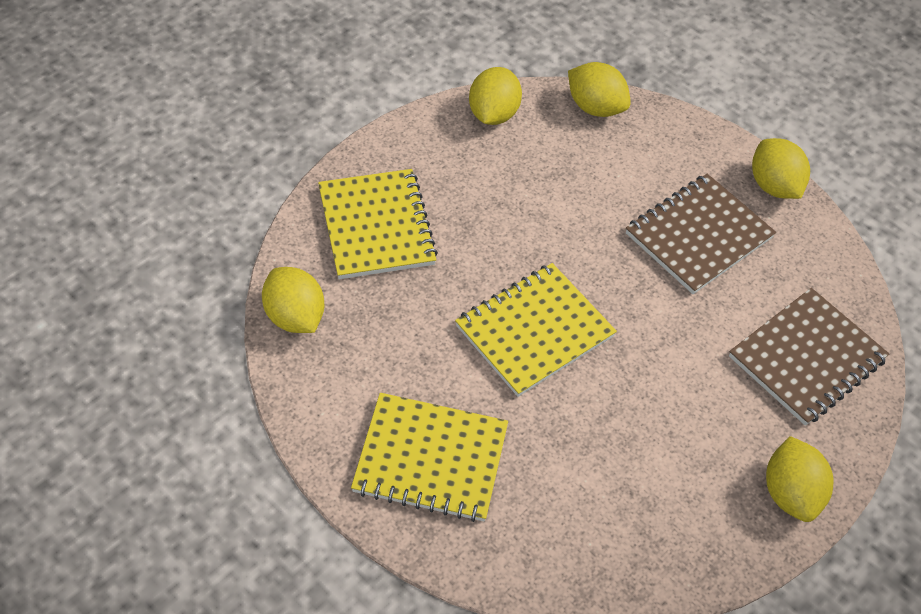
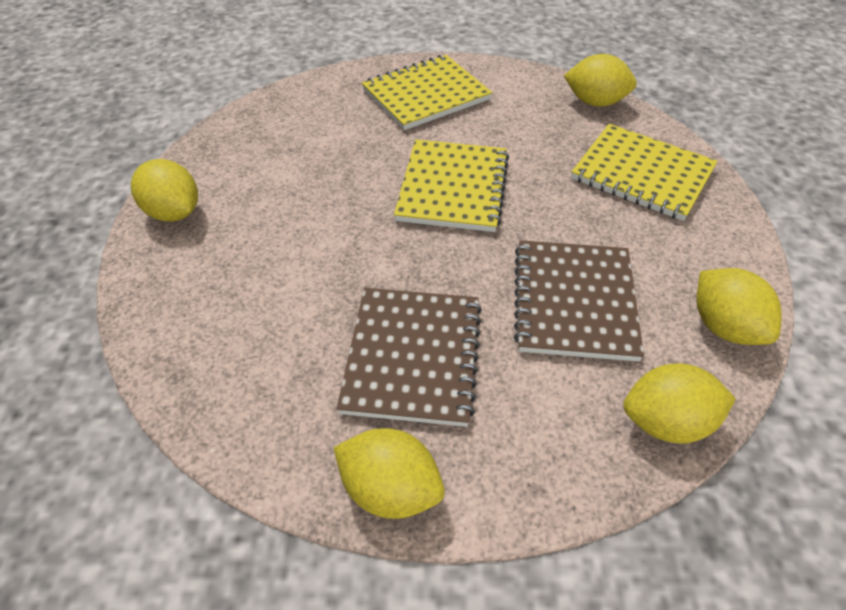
camera: 140 degrees right, 5 degrees down
brown notebook [729,288,889,426] -> brown notebook moved to [514,240,644,362]

